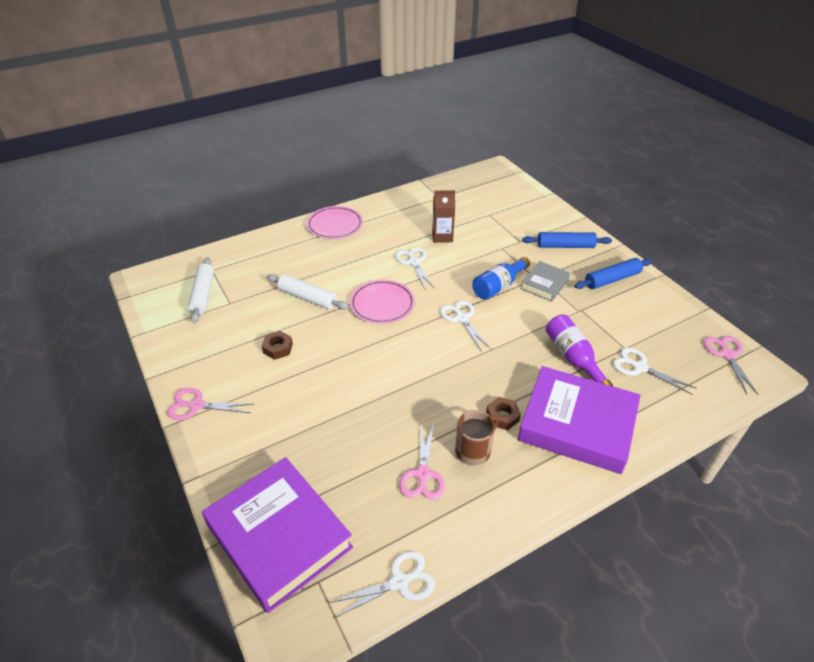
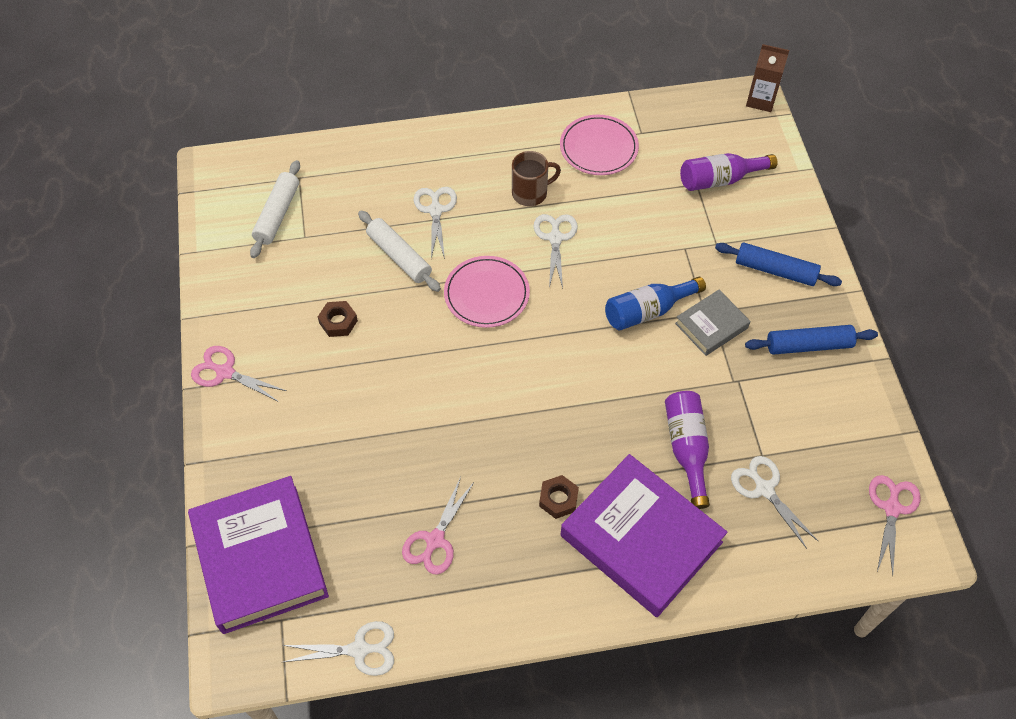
camera: 20 degrees right, 15 degrees up
pink plate [307,206,363,239] -> pink plate moved to [560,115,639,175]
brown carton [432,190,455,243] -> brown carton moved to [746,44,789,112]
white scissors [440,300,491,352] -> white scissors moved to [414,187,457,259]
brown mug [455,410,499,466] -> brown mug moved to [512,151,561,206]
none -> purple bottle [680,153,778,191]

